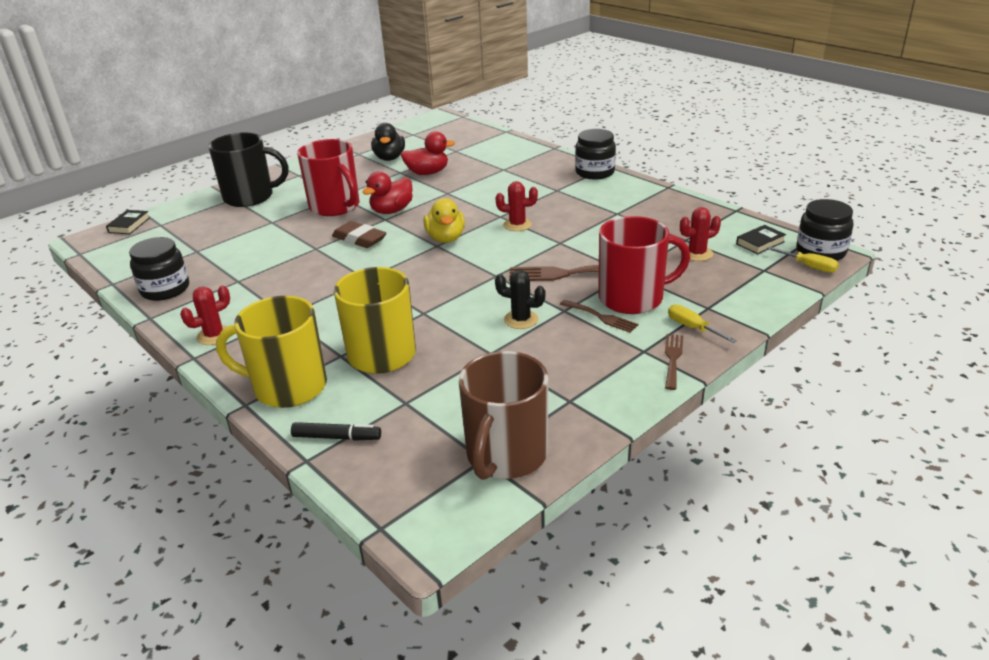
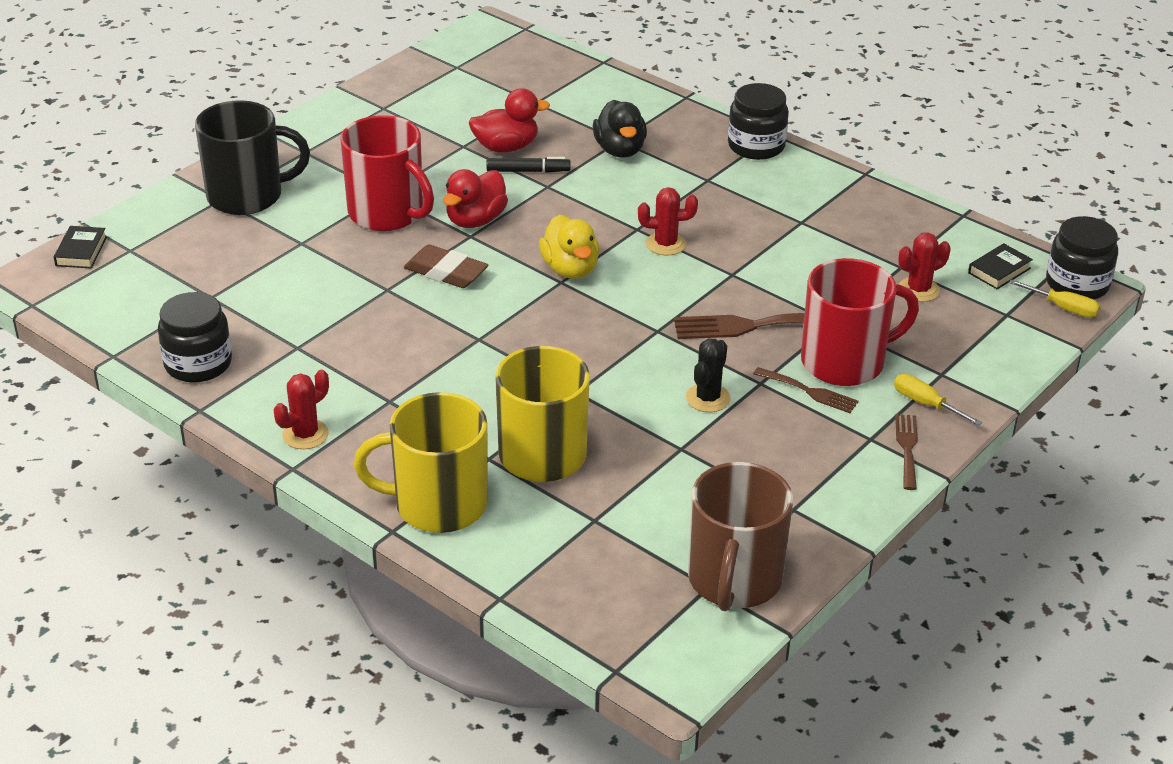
camera: 10 degrees left, 5 degrees up
black marker [291,422,381,441] -> black marker moved to [487,157,570,173]
black duck [371,123,405,161] -> black duck moved to [593,100,647,158]
black cactus [495,270,546,329] -> black cactus turned 75 degrees counterclockwise [686,339,731,412]

